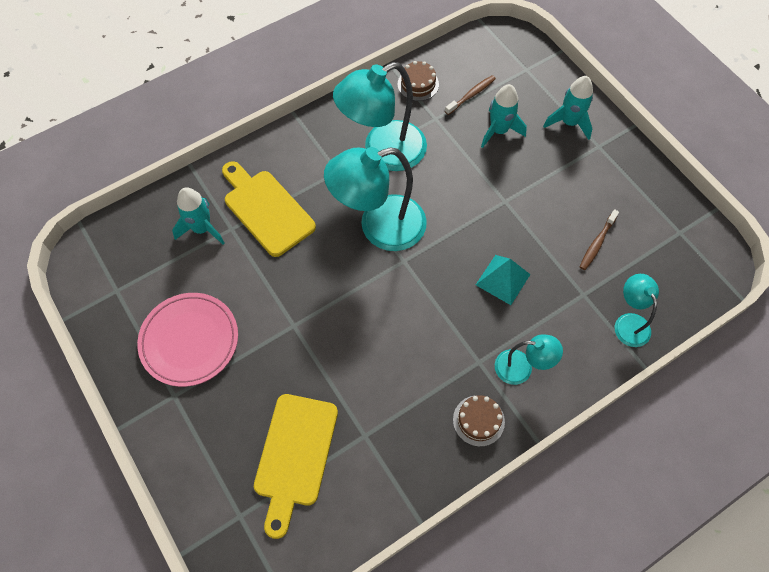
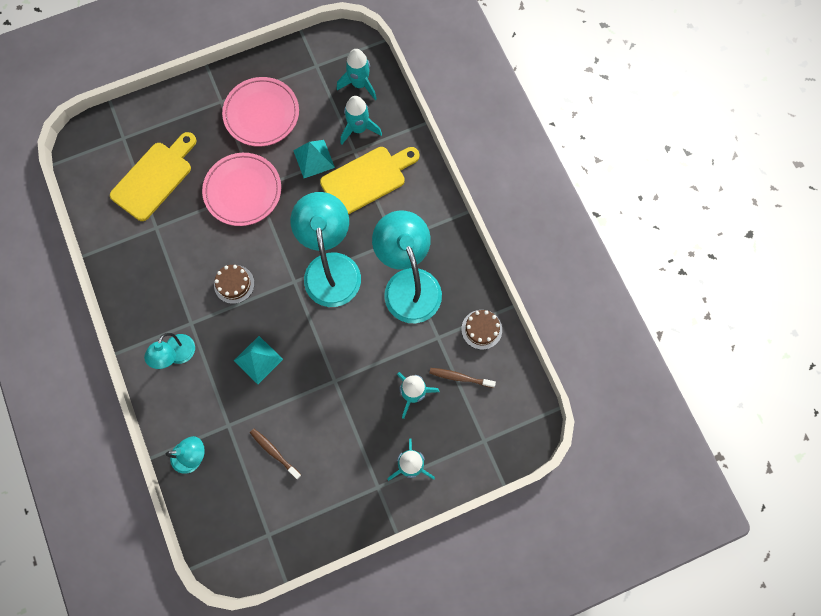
camera: 100 degrees right, 10 degrees up
yellow cutting board [254,394,338,539] -> yellow cutting board turned 105 degrees clockwise [110,132,197,221]
brown toothbrush [445,75,496,115] -> brown toothbrush turned 135 degrees clockwise [429,368,496,388]
brown cake [453,395,505,447] -> brown cake moved to [214,265,254,304]
none -> pink plate [202,153,281,226]
none -> turquoise pyramid [293,140,335,178]
none -> turquoise rocket [337,49,377,100]

